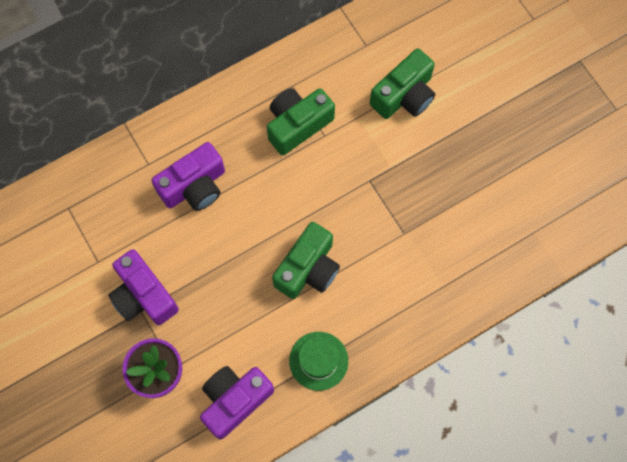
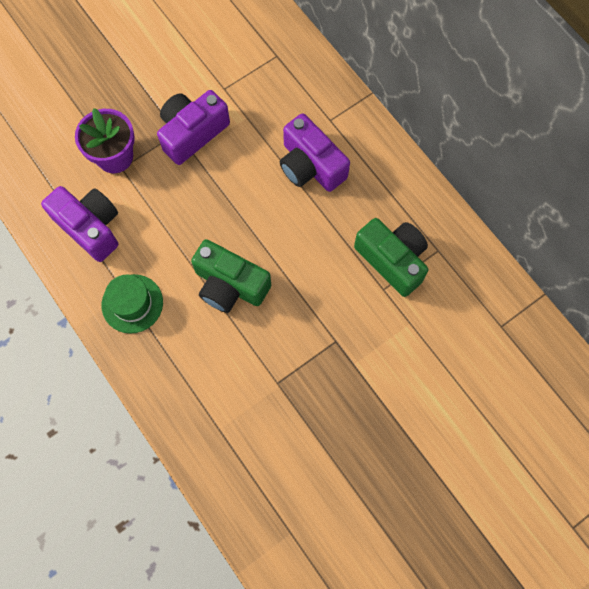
camera: 85 degrees right, 0 degrees up
green camera [370,49,435,119] -> none

